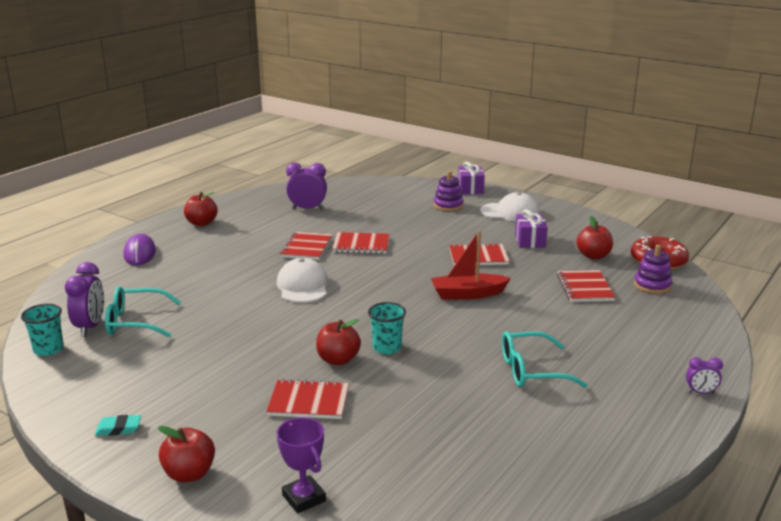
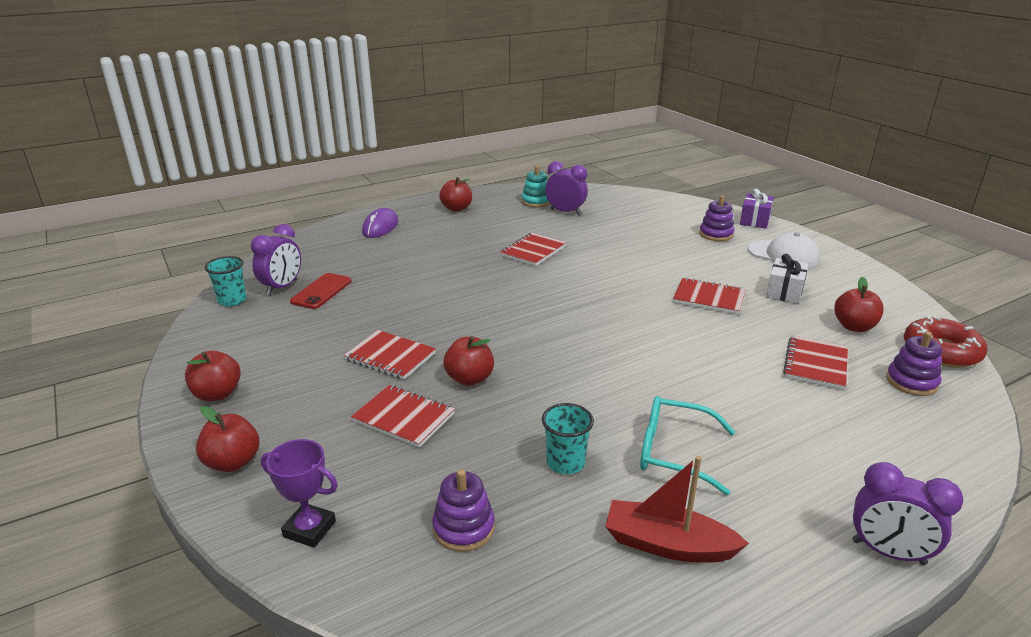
camera: 25 degrees right, 5 degrees up
turquoise eraser [95,415,141,436] -> red apple [185,351,241,402]
turquoise glasses [105,286,181,338] -> red phone [290,273,351,309]
white cap [277,258,328,303] -> none
purple trophy [277,417,326,513] -> purple trophy turned 60 degrees counterclockwise [261,439,338,548]
red notebook [332,232,389,254] -> red notebook moved to [344,330,436,380]
turquoise cup [368,302,406,354] -> turquoise cup moved to [542,403,594,474]
red boat [431,230,511,299] -> red boat moved to [605,456,749,563]
purple gift [515,209,548,248] -> white gift [766,254,808,304]
purple clock [686,357,723,394] -> purple clock [852,462,964,565], size x1.81
none -> purple stacking toy [432,469,495,552]
none -> turquoise stacking toy [521,166,550,207]

